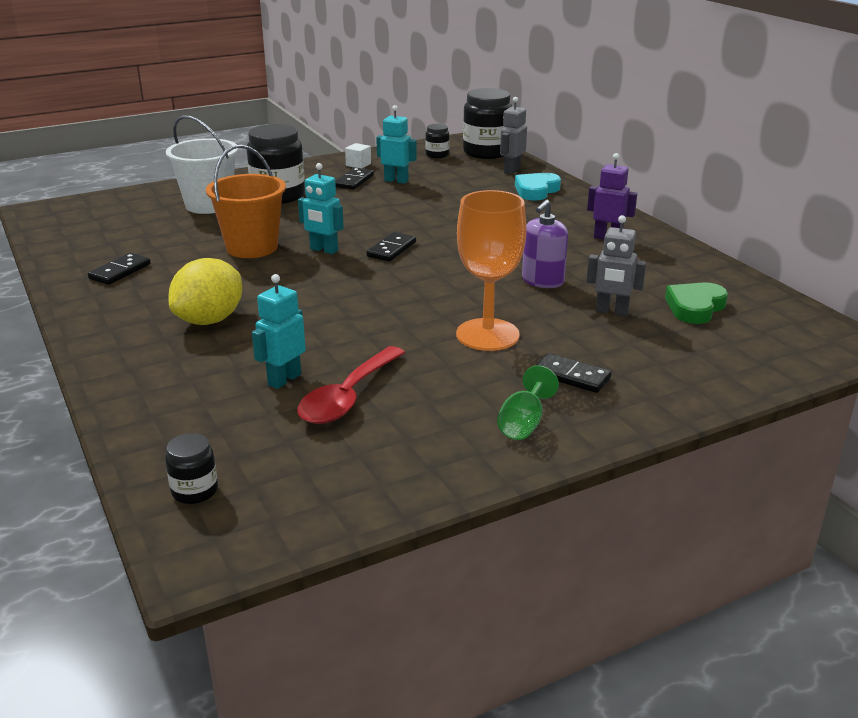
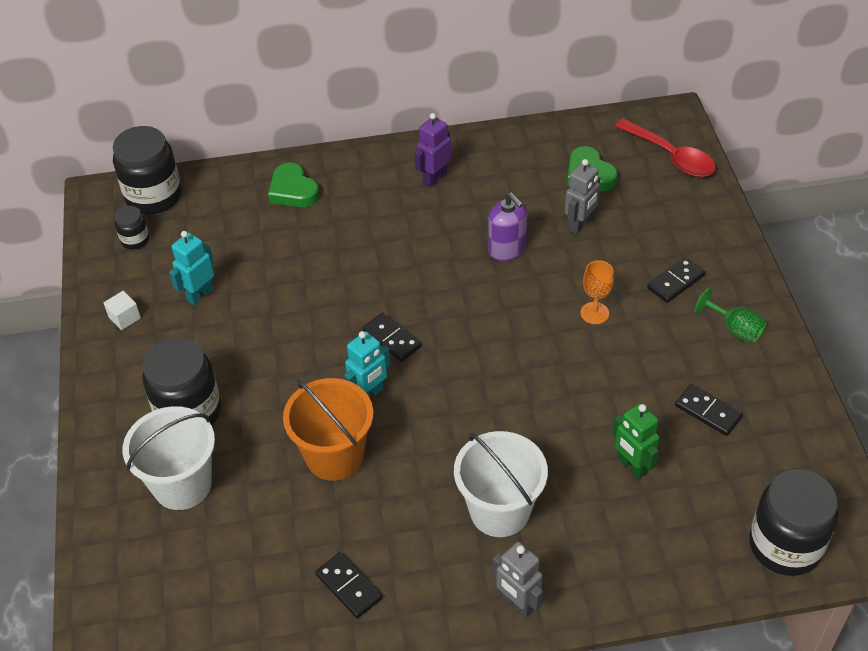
camera: 70 degrees left, 20 degrees up
black jar [165,433,218,504] -> black jar [749,469,838,576], size x2.04
yellow lemon [168,258,242,325] -> white bucket [454,431,548,537]
turquoise robot [252,274,306,389] -> green robot [612,403,660,479]
red spoon [297,346,405,424] -> red spoon moved to [615,118,716,177]
black domino [335,167,374,190] -> black domino moved to [675,384,743,436]
orange goblet [456,190,526,351] -> orange goblet [581,260,614,324], size x0.52
grey robot [500,97,527,175] -> grey robot moved to [492,542,543,617]
turquoise heart [515,173,561,200] -> green heart [268,162,319,207]

